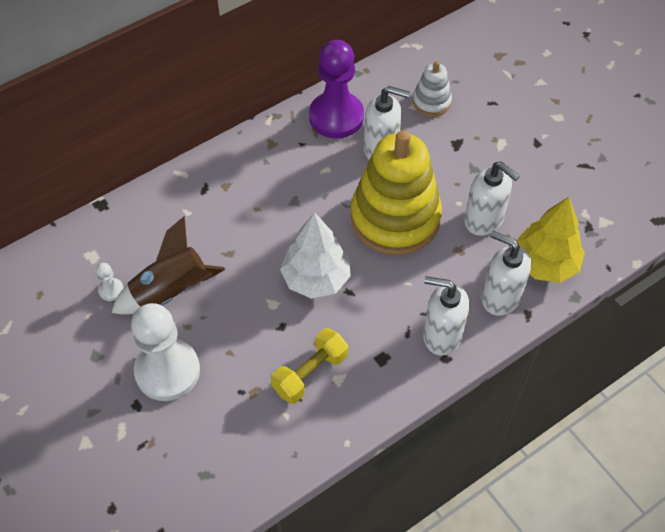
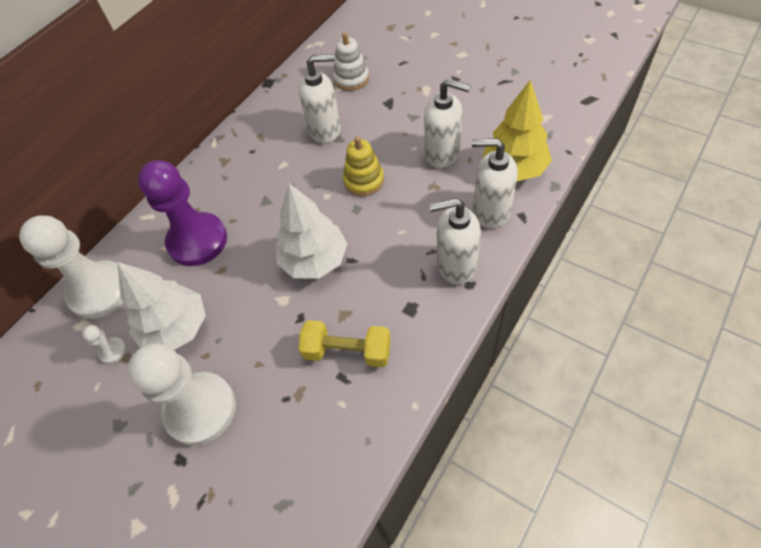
camera: 15 degrees left, 0 degrees up
brown rocket [111,216,225,315] -> white tree [117,262,206,350]
yellow dumbbell [271,328,348,404] -> yellow dumbbell turned 75 degrees clockwise [299,320,391,367]
purple pawn [309,40,364,138] -> purple pawn moved to [138,160,227,266]
yellow stacking toy [350,130,442,255] -> yellow stacking toy [343,136,384,196], size x0.47
none -> white pawn [19,216,124,319]

